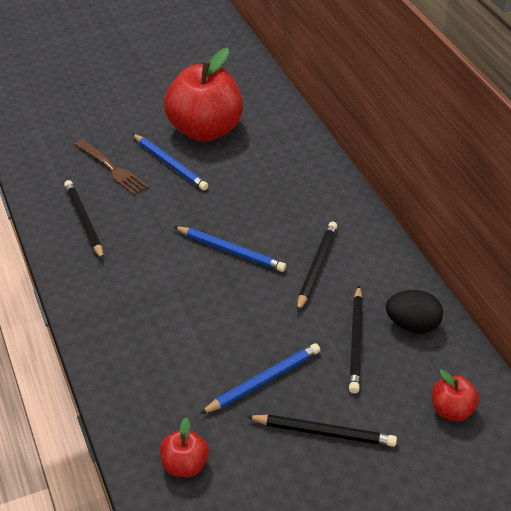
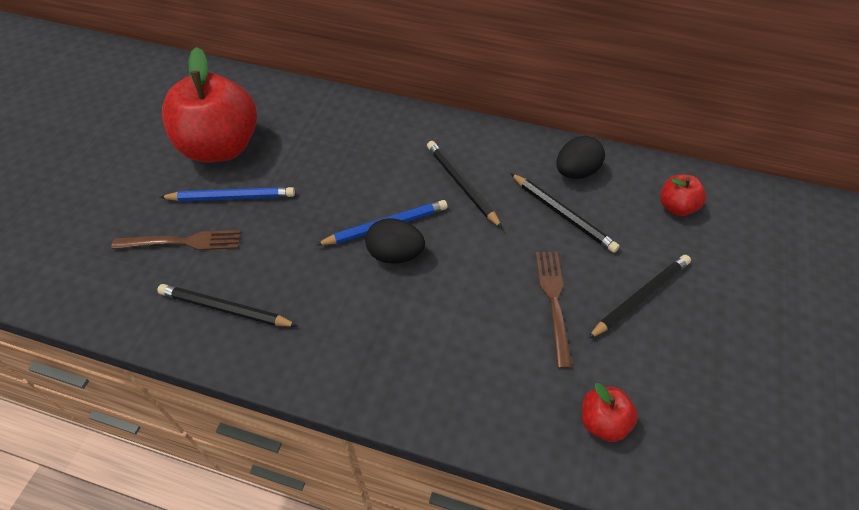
camera: 50 degrees left, 10 degrees up
blue pencil [200,343,320,414] -> brown fork [536,252,573,369]
none -> black egg [365,218,425,264]

